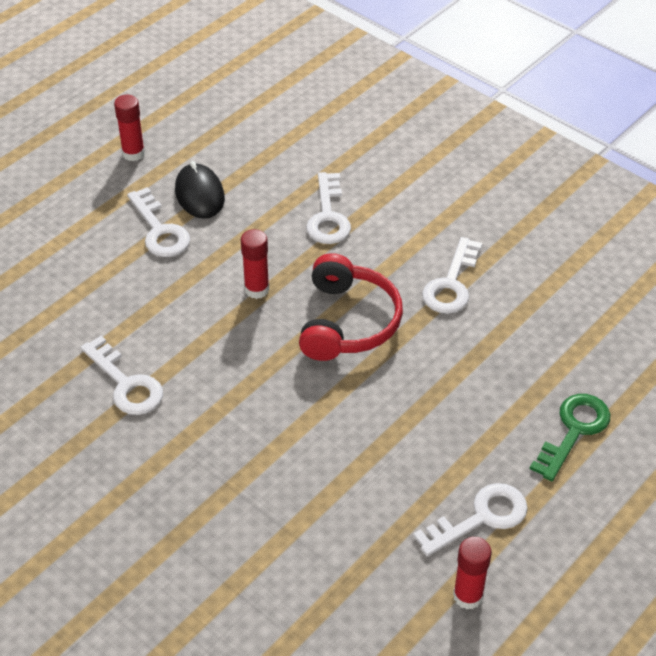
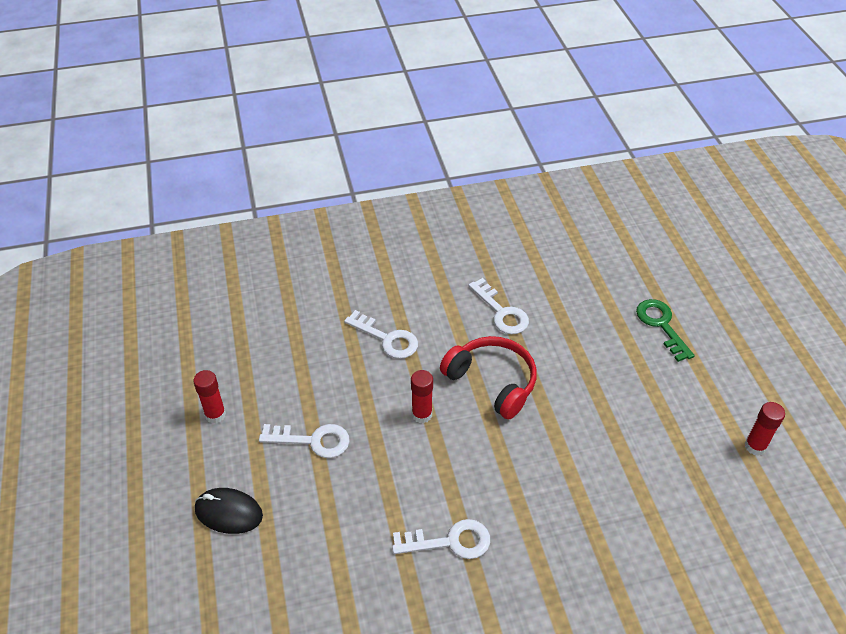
camera: 55 degrees left, 0 degrees up
black mouse [175,161,225,219] -> black mouse moved to [195,488,263,534]
white key [413,483,528,556] -> none

